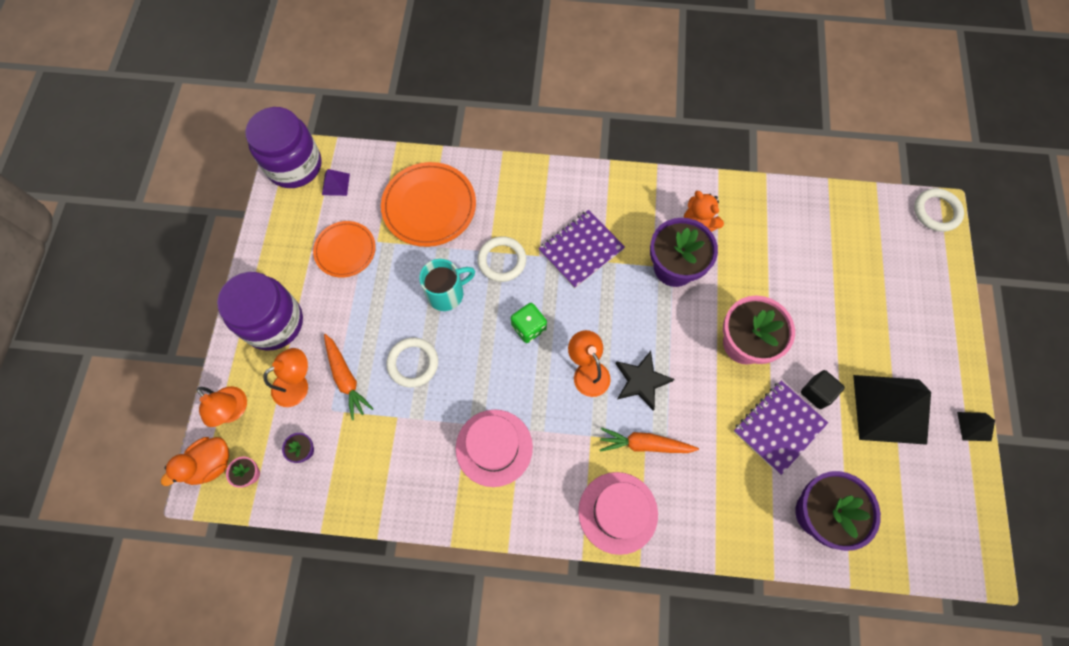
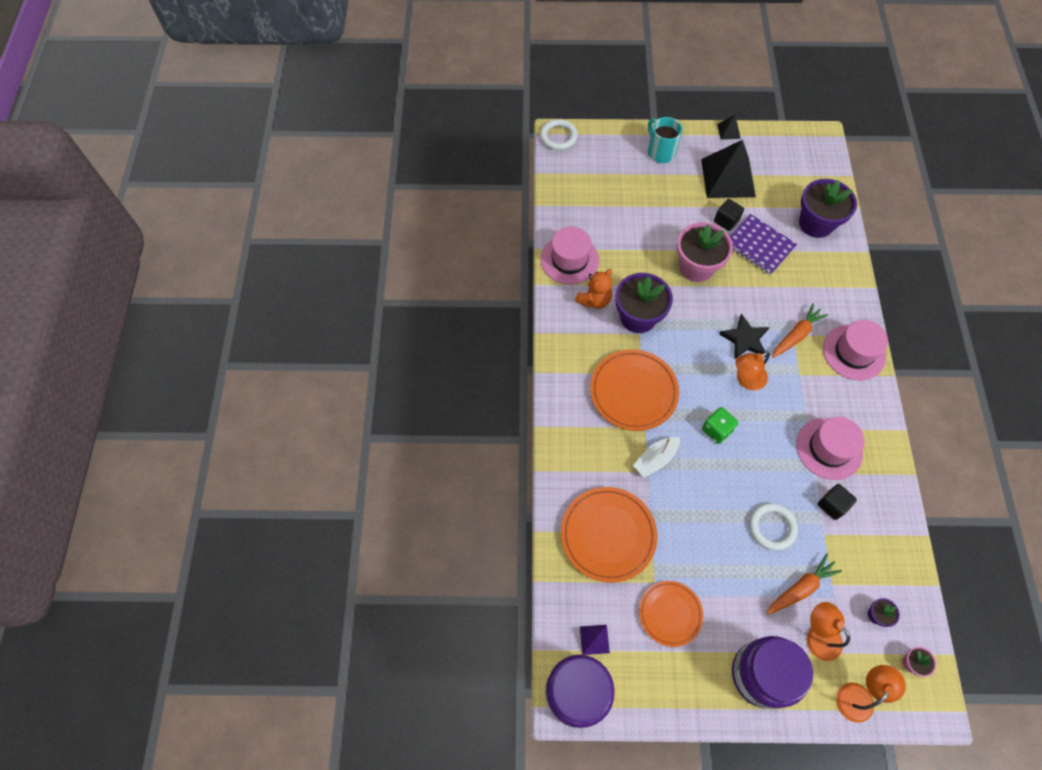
camera: 95 degrees left, 5 degrees down
orange duck [161,437,229,486] -> none
turquoise mug [419,259,475,311] -> turquoise mug moved to [648,117,683,163]
white ring [477,236,526,282] -> white boat [633,437,680,478]
purple notebook [539,210,625,288] -> orange plate [590,349,679,431]
orange carrot [600,427,699,453] -> orange carrot turned 135 degrees counterclockwise [772,303,828,358]
none -> pink hat [541,226,599,285]
none -> black cube [818,484,857,520]

